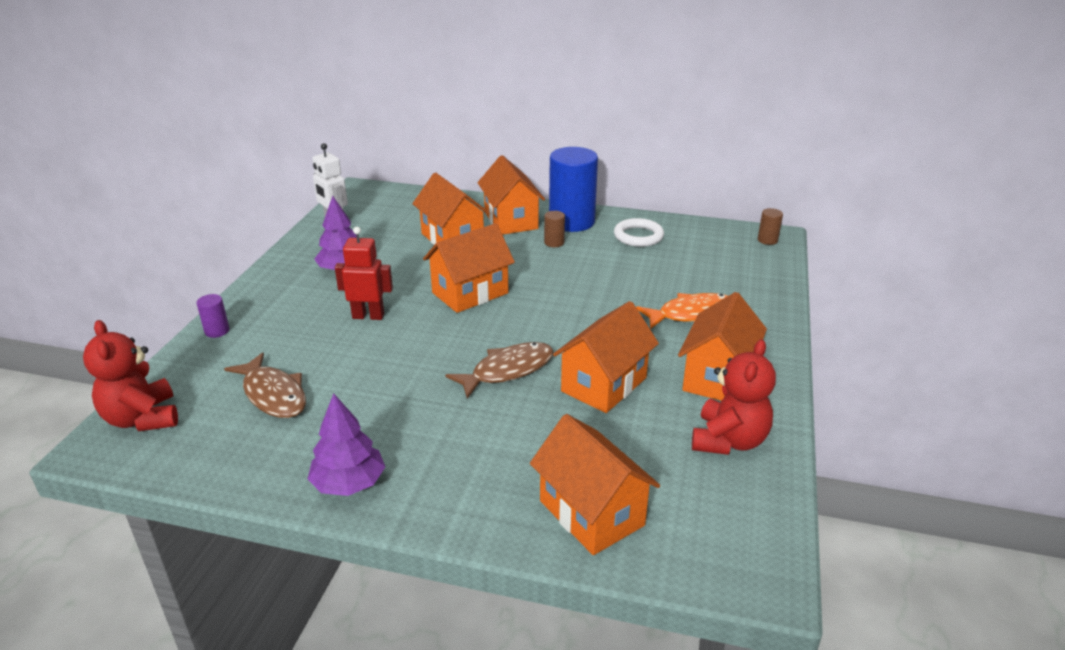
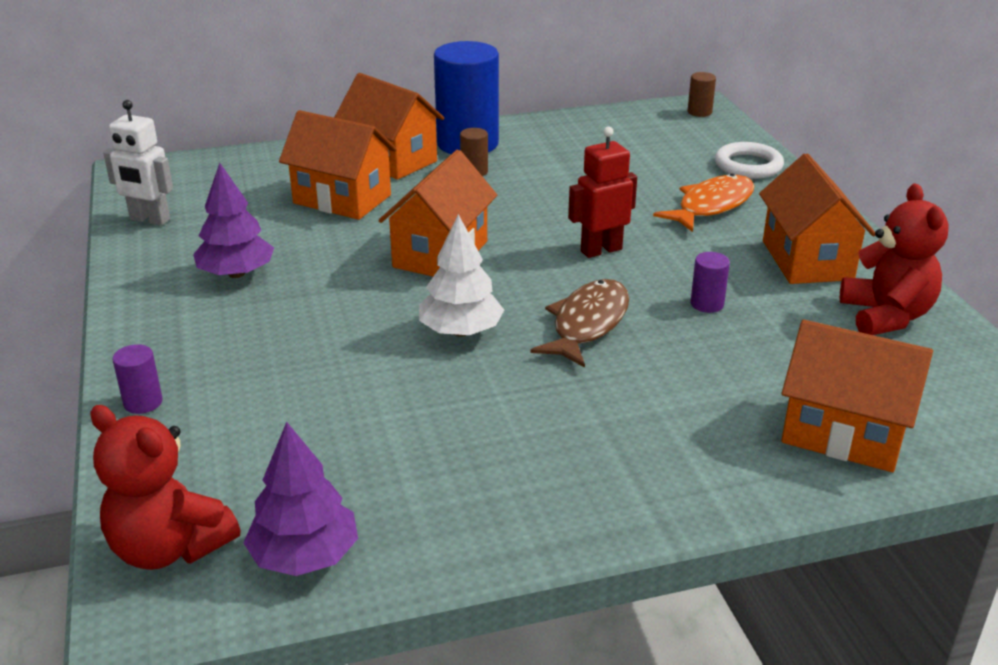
camera: 30 degrees left, 0 degrees up
brown fish [224,352,306,418] -> none
purple tree [308,393,385,496] -> purple tree moved to [243,422,358,576]
red robot [335,227,393,320] -> red robot moved to [568,127,637,258]
orange house [553,301,659,413] -> purple cylinder [690,252,730,313]
white ring [614,218,664,247] -> white ring moved to [715,142,784,179]
none -> white tree [419,214,504,337]

